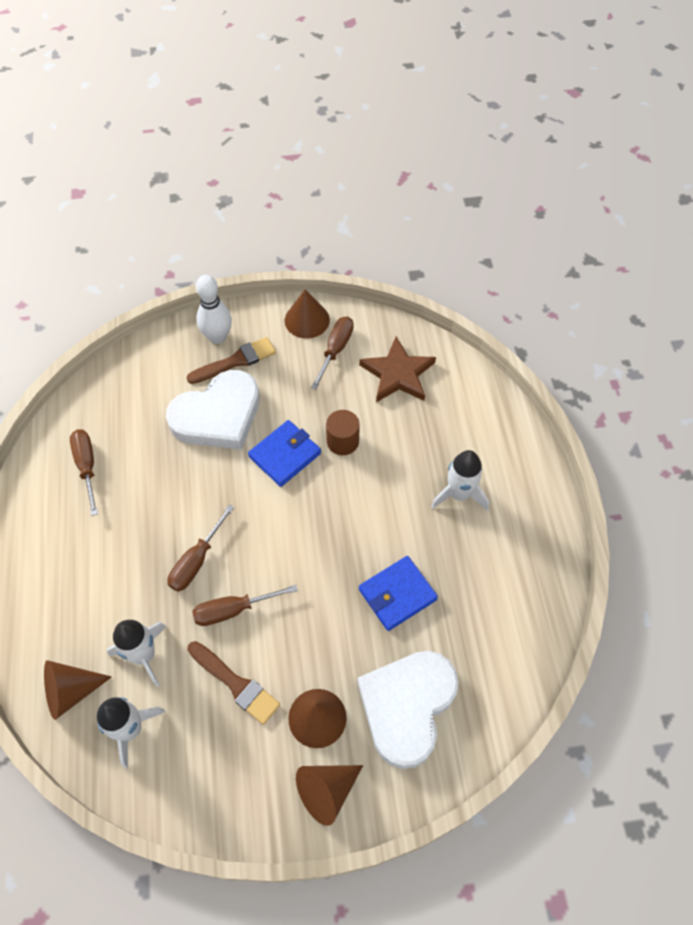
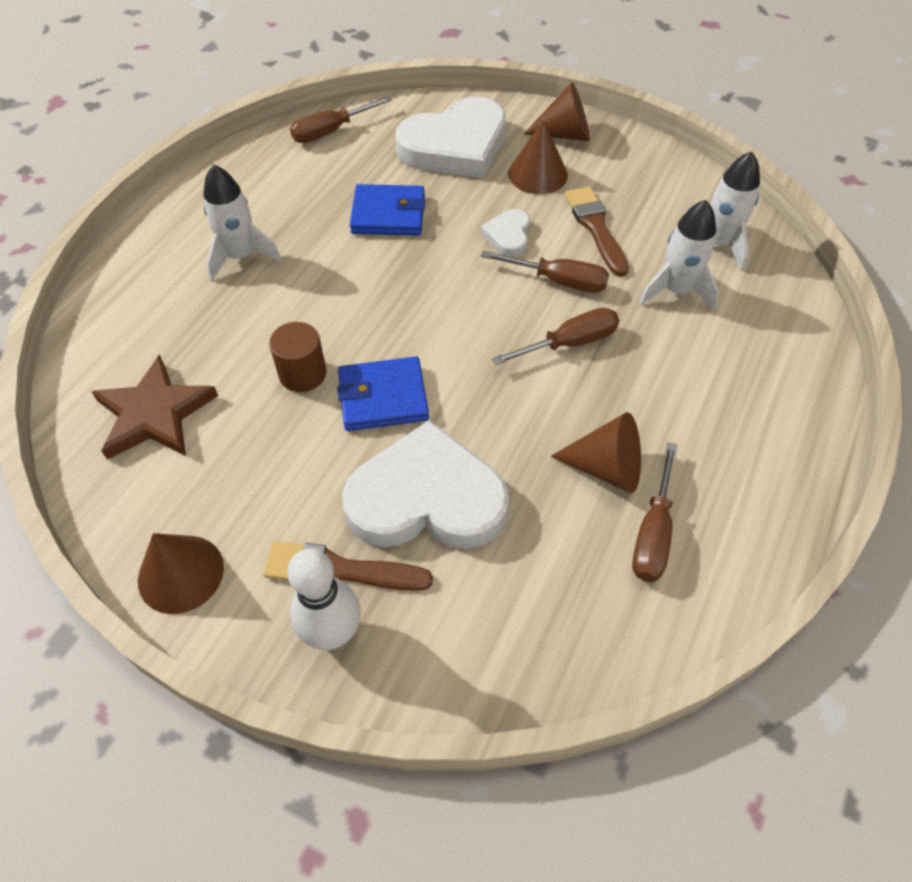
camera: 145 degrees left, 5 degrees down
brown cone [44,660,112,720] -> brown cone moved to [551,412,641,493]
brown screwdriver [311,317,354,389] -> brown screwdriver moved to [290,96,392,143]
none -> white heart [481,209,530,257]

